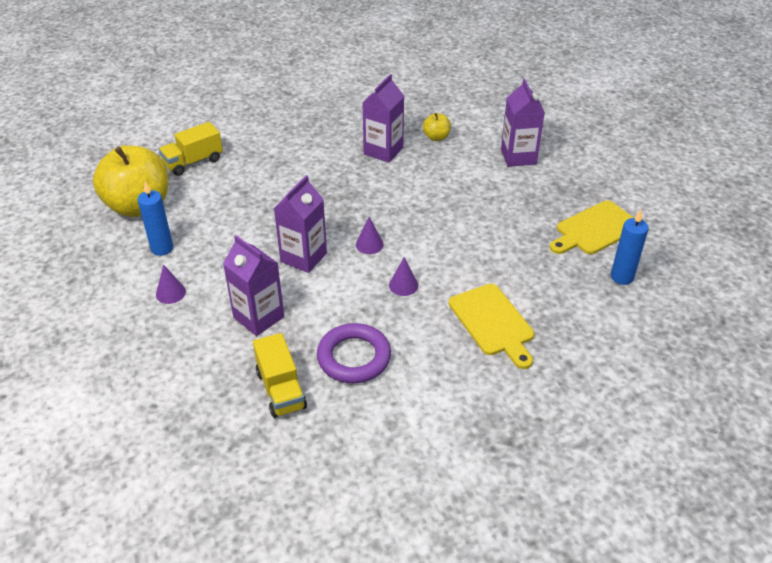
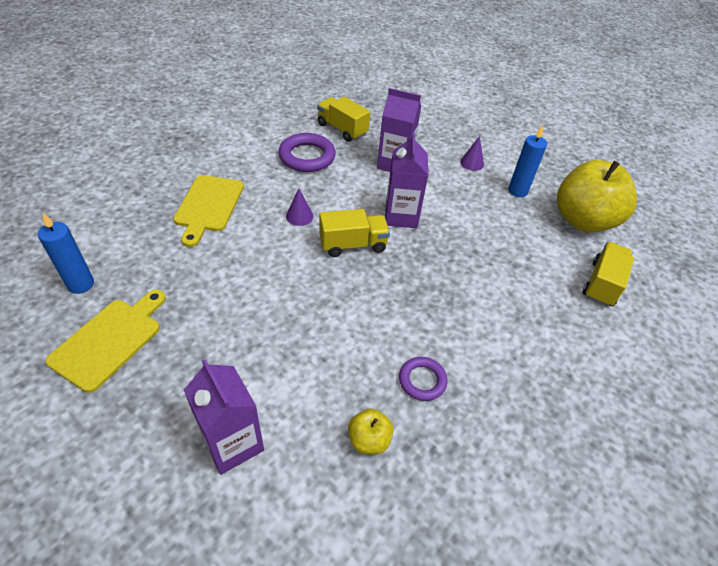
camera: 150 degrees right, 5 degrees up
purple cone [356,217,384,254] -> yellow truck [319,209,390,257]
purple carton [362,74,404,163] -> purple ring [399,357,448,401]
yellow cutting board [449,284,534,369] -> yellow cutting board turned 120 degrees counterclockwise [173,175,244,247]

